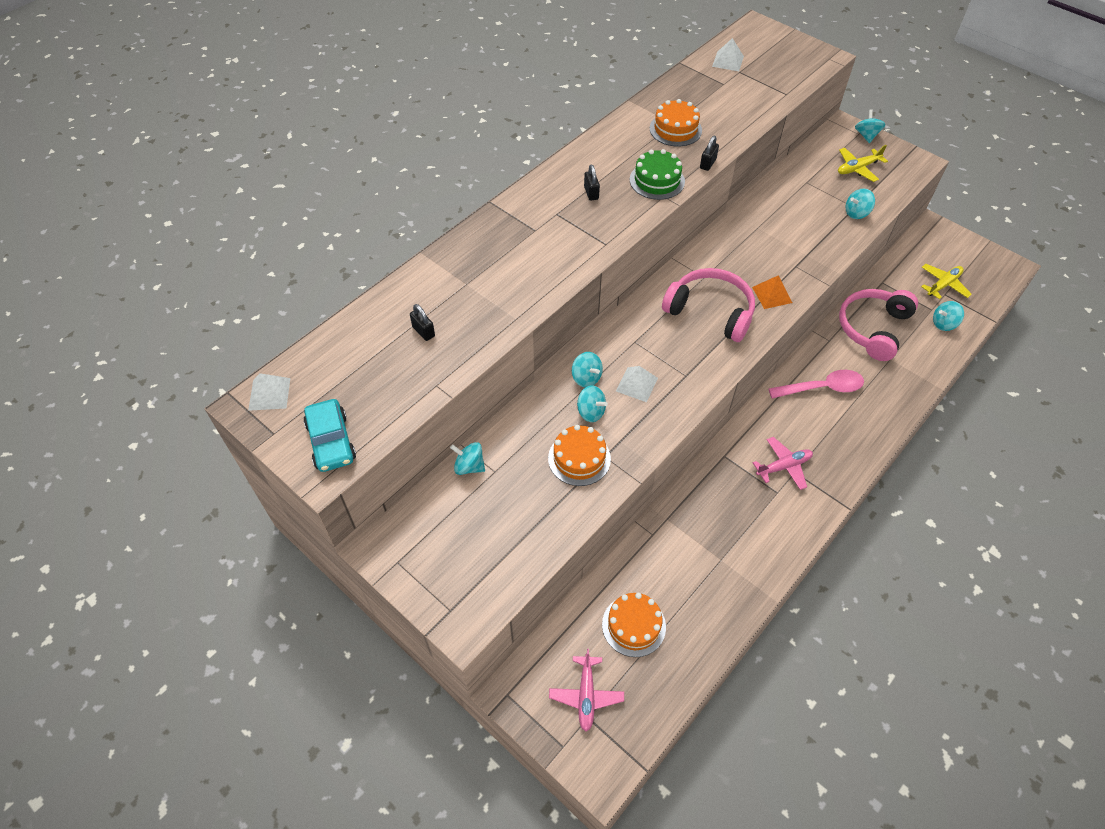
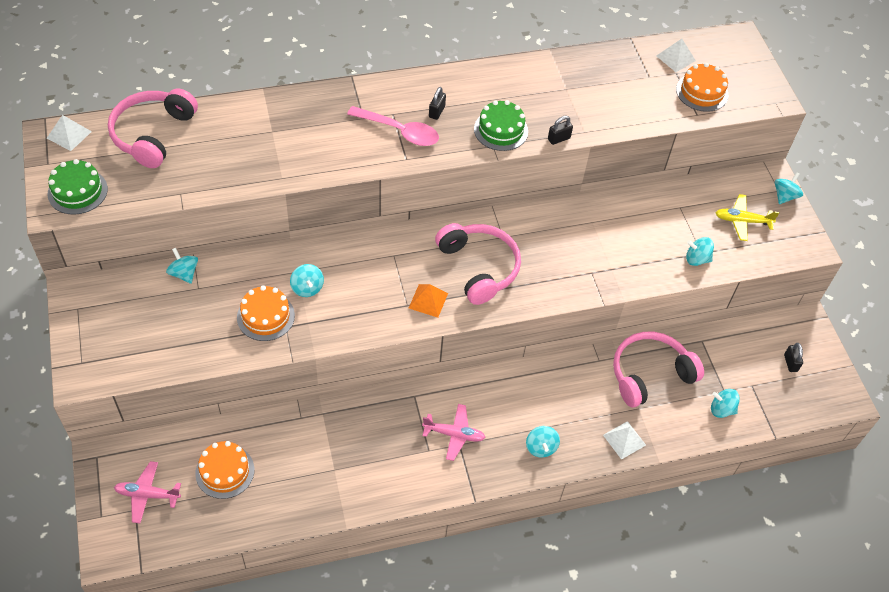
camera: 30 degrees right, 0 degrees up
turquoise car [304,399,356,472] -> green cake [48,159,108,215]
black padlock [410,304,435,341] -> black padlock moved to [784,343,803,372]
pink plane [549,649,624,732] -> pink plane turned 60 degrees clockwise [114,461,181,524]
turquoise spinning top [572,352,603,387] -> turquoise spinning top moved to [526,426,560,457]
white pyramid [616,366,658,402] -> white pyramid moved to [603,421,646,460]
orange cake [650,99,702,146] -> orange cake moved to [676,63,729,112]
orange pyramid [752,275,792,309] -> orange pyramid moved to [409,284,448,318]
pink spoon [768,370,864,399] -> pink spoon moved to [347,106,439,146]
yellow plane [921,264,972,299] -> none
none -> pink headphones [108,88,198,168]

